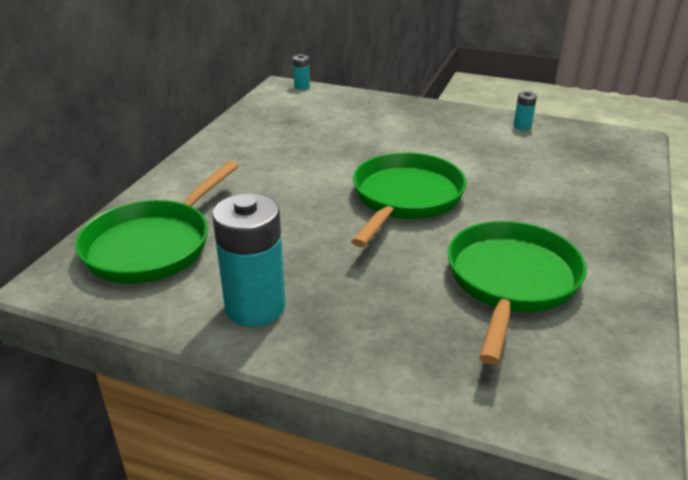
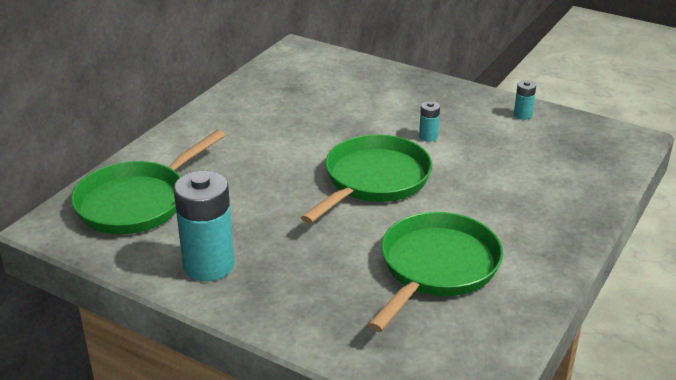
camera: 10 degrees right, 0 degrees up
turquoise battery [293,54,310,90] -> turquoise battery moved to [419,101,440,142]

